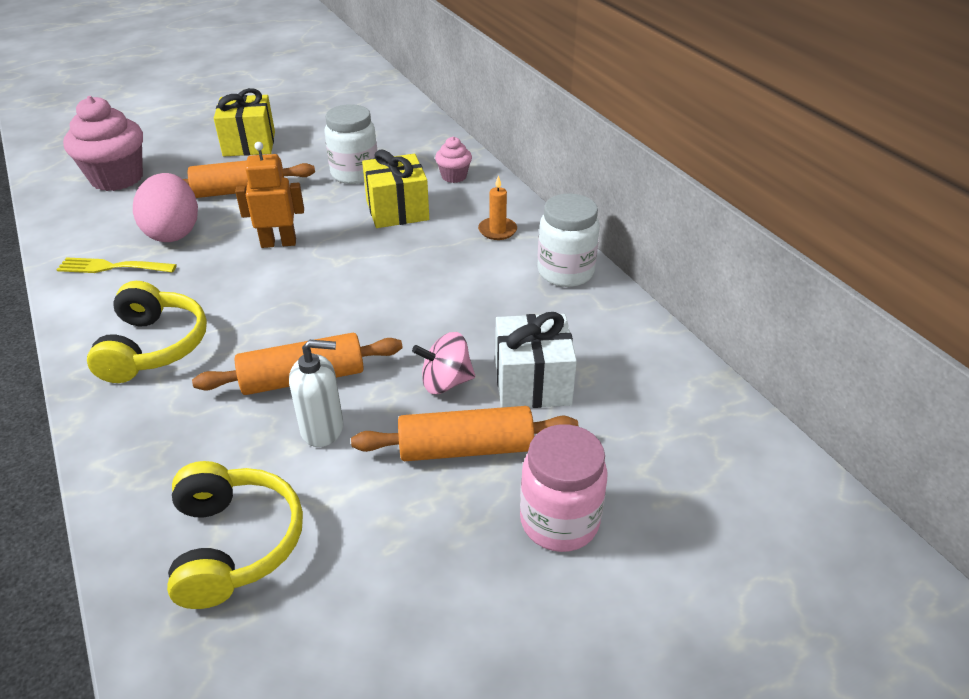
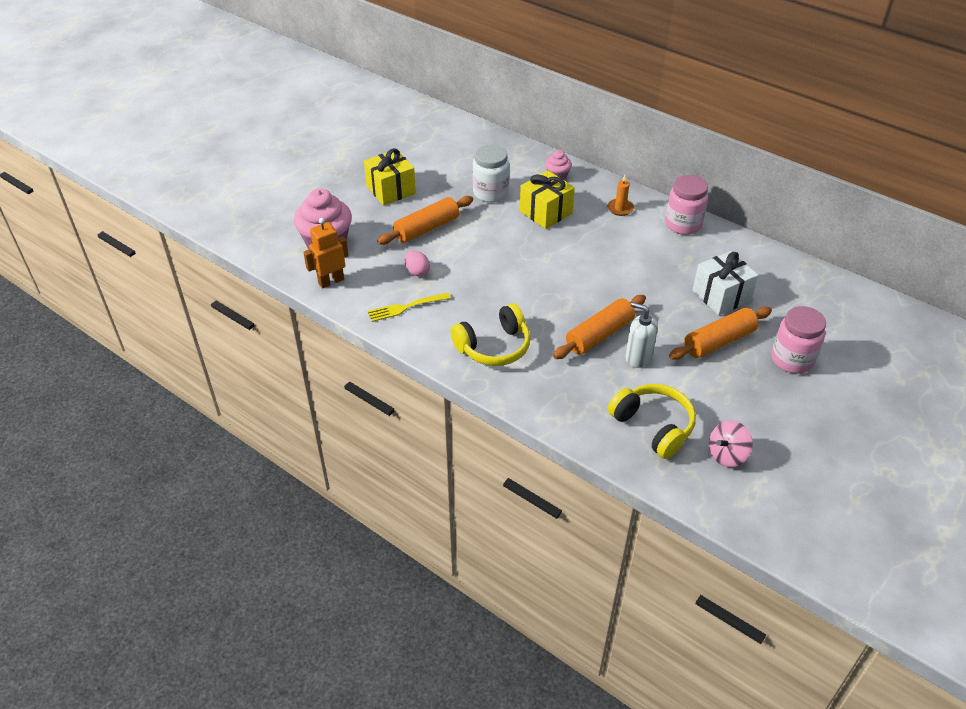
camera: 25 degrees left, 5 degrees up
yellow headphones [87,281,207,383] -> yellow headphones turned 90 degrees clockwise [451,303,531,366]
pink egg [133,173,198,242] -> pink egg [404,250,430,277], size x0.53
orange robot [235,142,304,248] -> orange robot moved to [303,218,349,288]
white soap dispenser [289,340,343,447] -> white soap dispenser turned 120 degrees counterclockwise [626,302,658,368]
pink spinning top [412,332,475,394] -> pink spinning top moved to [709,420,753,467]
white jar [537,194,600,287] -> pink jar [665,175,708,235]

